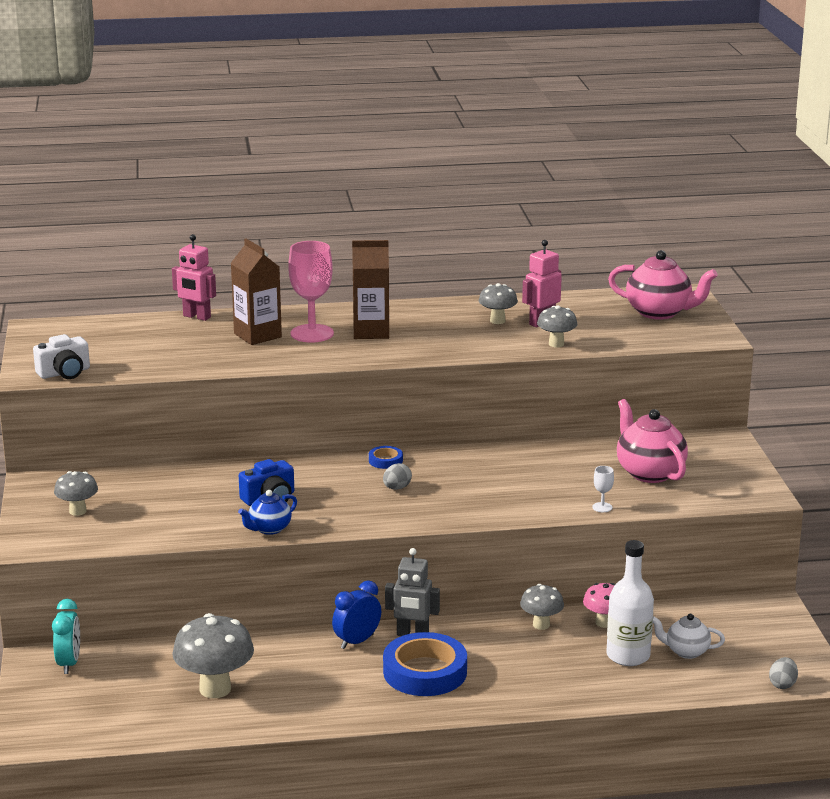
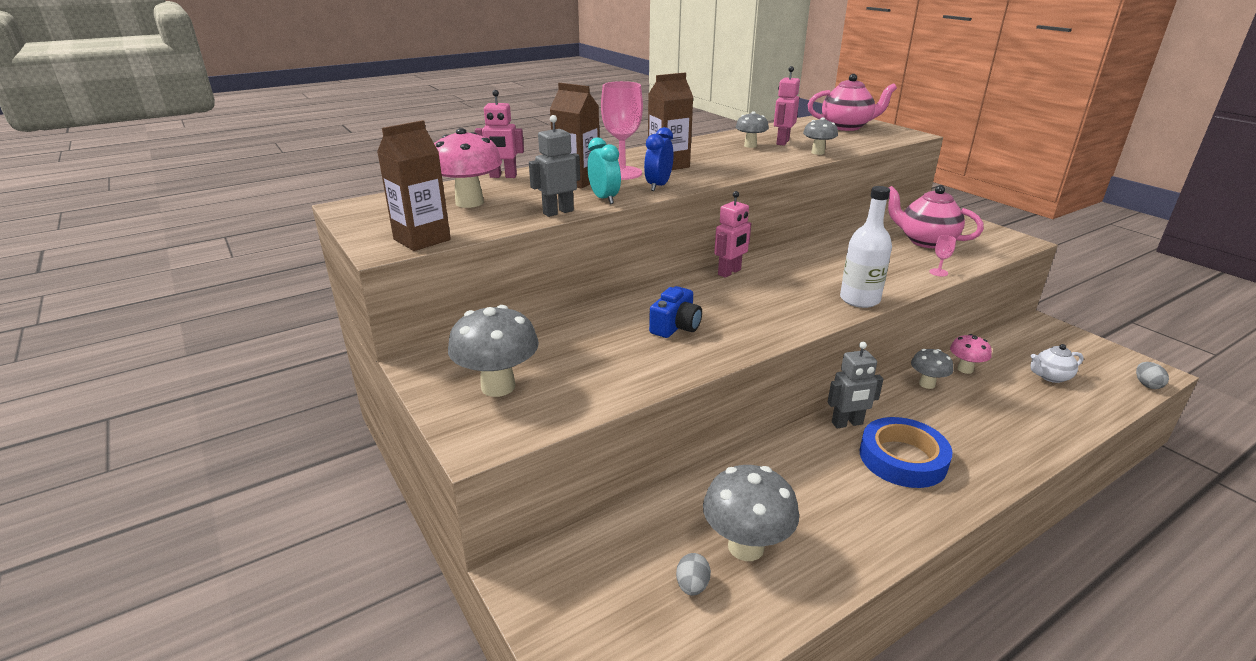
camera: 25 degrees left, 5 degrees up
white camera [33,334,90,379] -> brown carton [377,120,451,251]
turquoise clock [52,599,80,674] -> turquoise clock moved to [587,137,621,204]
grey mushroom [54,471,98,516] -> grey mushroom [448,305,539,397], size x1.74
blue teapot [238,490,297,535] -> none
blue clock [332,580,381,649] -> blue clock moved to [644,127,673,191]
blue tape [369,446,403,469] -> pink robot [714,191,751,278]
grey egg [383,463,412,490] -> grey egg moved to [676,553,711,596]
white goblet [592,466,614,512] -> pink goblet [930,235,956,277]
white bottle [606,540,654,666] -> white bottle moved to [840,186,892,308]
none -> pink mushroom [434,128,502,208]
none -> grey robot [529,115,580,217]

